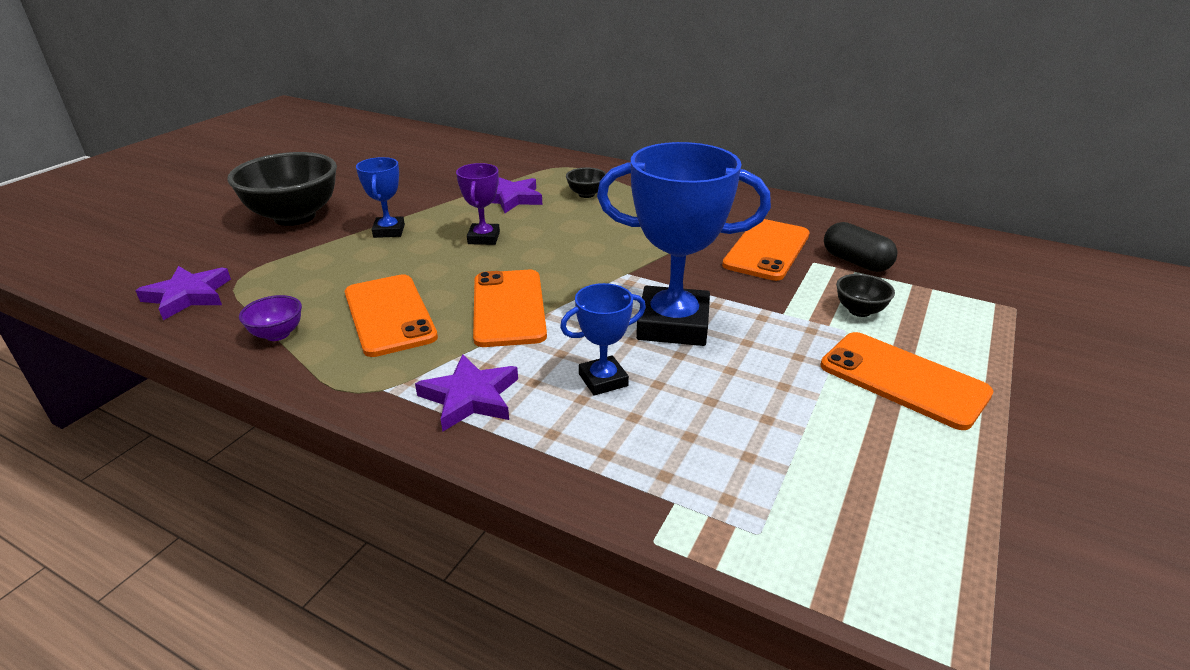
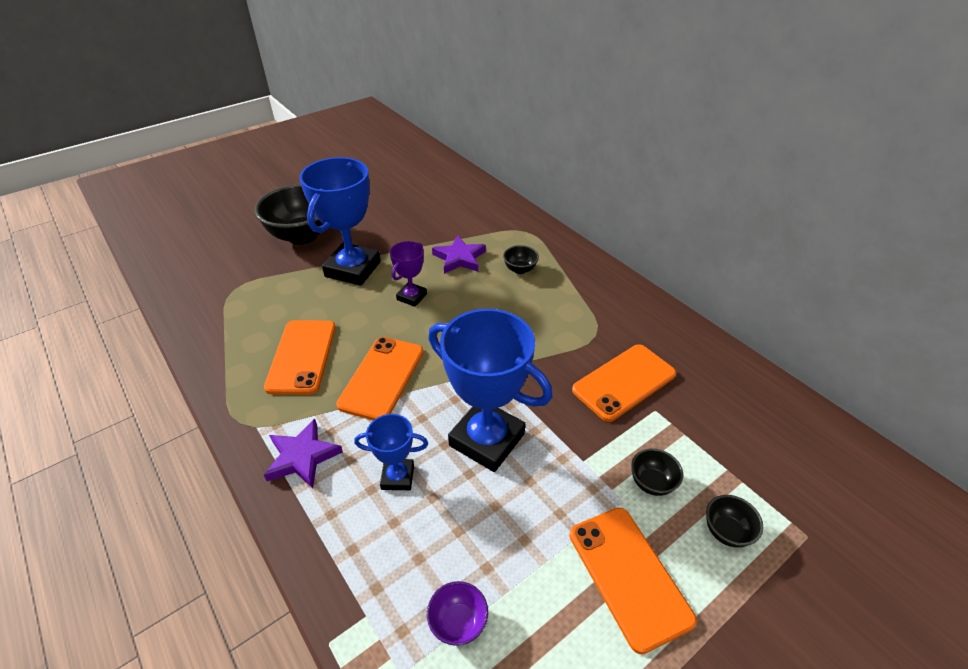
camera: 25 degrees right, 10 degrees up
purple star [135,266,231,320] -> none
purple bowl [239,295,302,341] -> purple bowl moved to [427,581,488,646]
blue trophy [356,157,405,238] -> blue trophy [299,157,381,286], size x1.97
black capsule [824,222,897,272] -> none
none -> black bowl [706,495,763,548]

